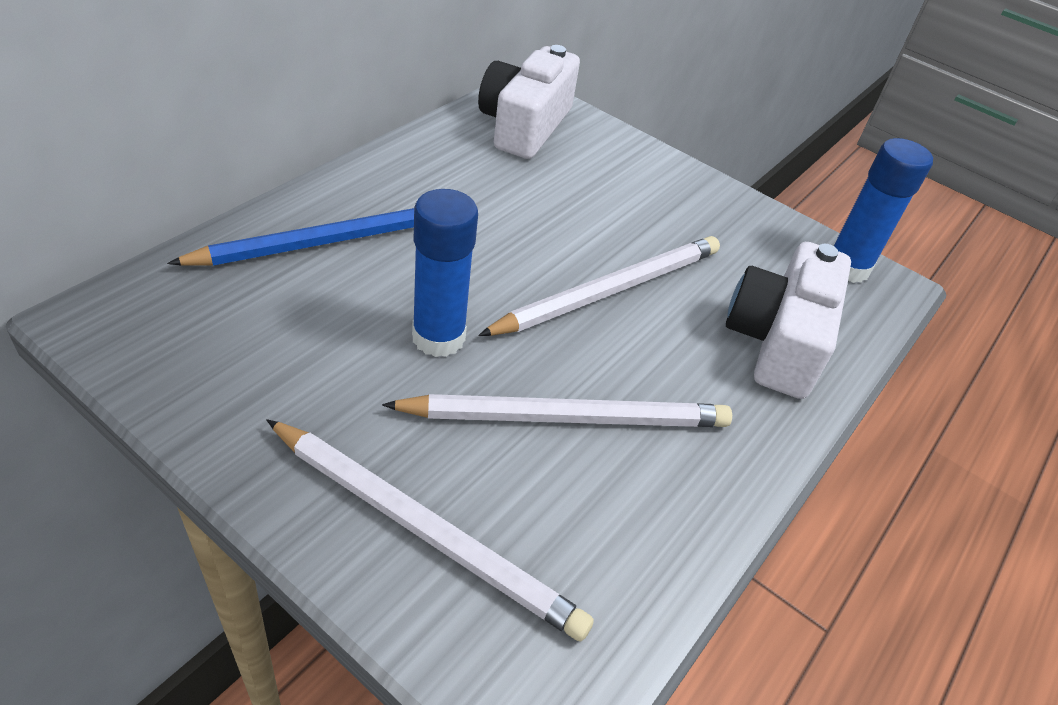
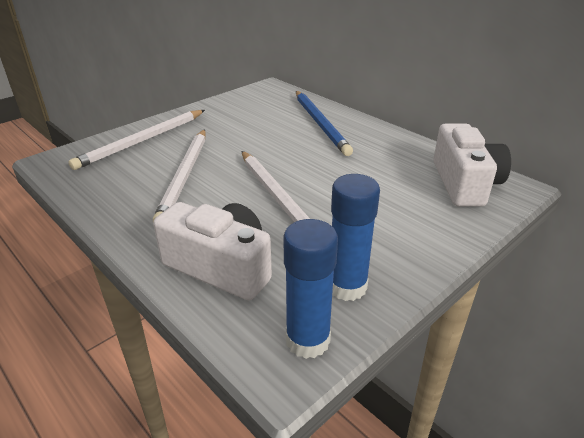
camera: 105 degrees right, 10 degrees down
blue glue stick [412,189,478,357] -> blue glue stick moved to [331,174,380,301]
white camera [478,45,580,159] -> white camera turned 60 degrees clockwise [433,123,511,207]

